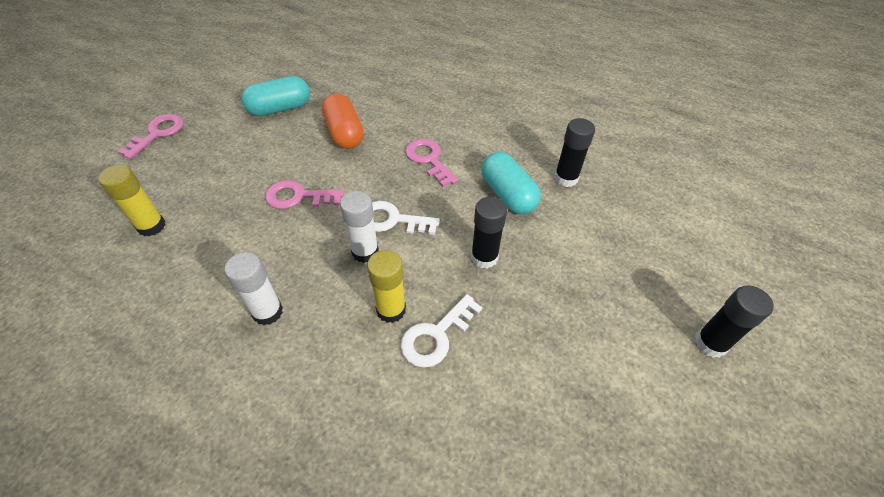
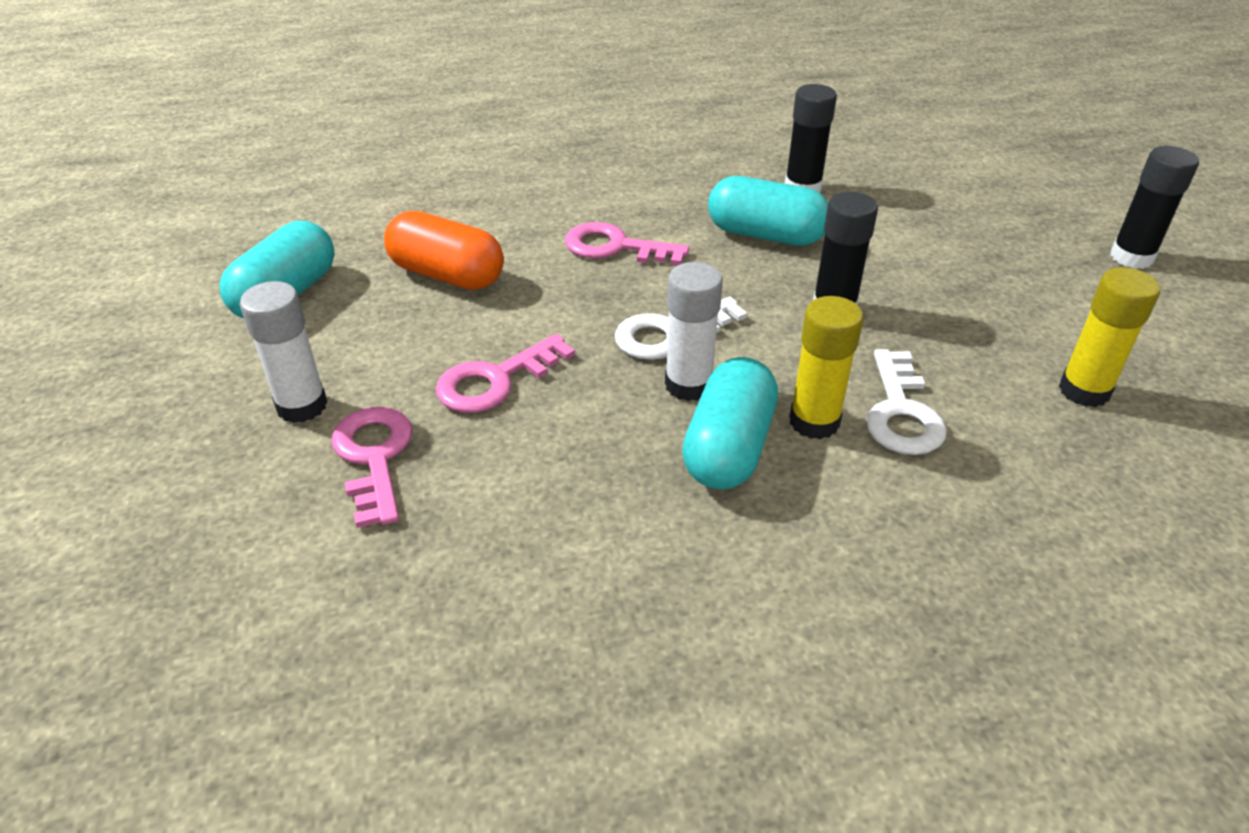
camera: 40 degrees left, 10 degrees down
yellow glue stick [98,165,165,236] -> yellow glue stick moved to [1059,267,1160,407]
pink key [117,114,184,159] -> pink key moved to [331,407,413,528]
white glue stick [225,252,283,325] -> white glue stick moved to [240,281,328,423]
none -> turquoise capsule [682,357,778,489]

